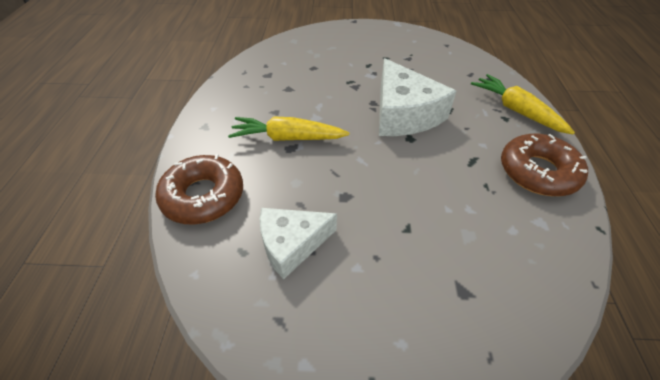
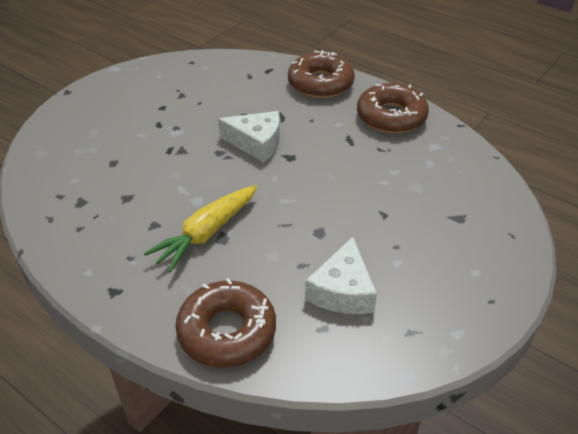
camera: 55 degrees left, 5 degrees down
white cheese [379,58,456,136] -> white cheese [218,111,280,162], size x0.65
yellow carrot [471,74,575,134] -> brown donut [288,50,355,98]

